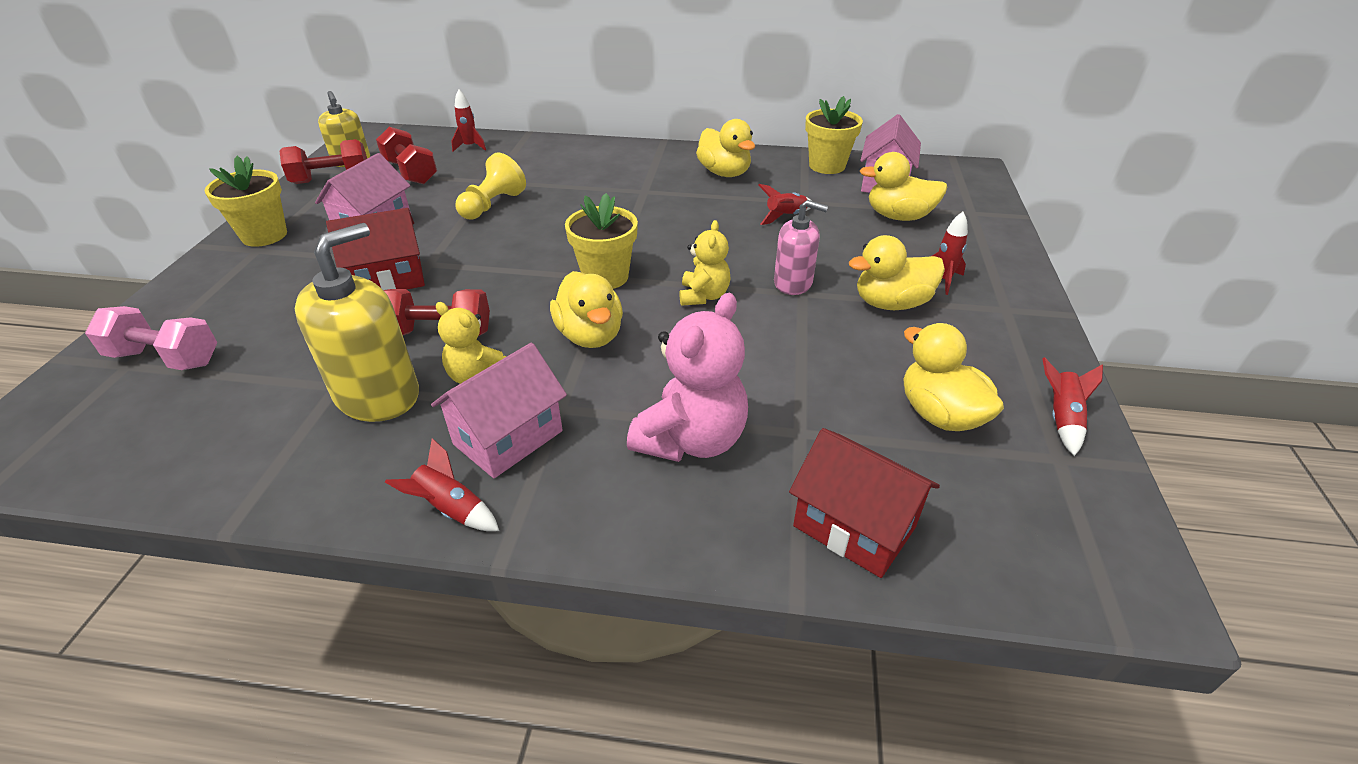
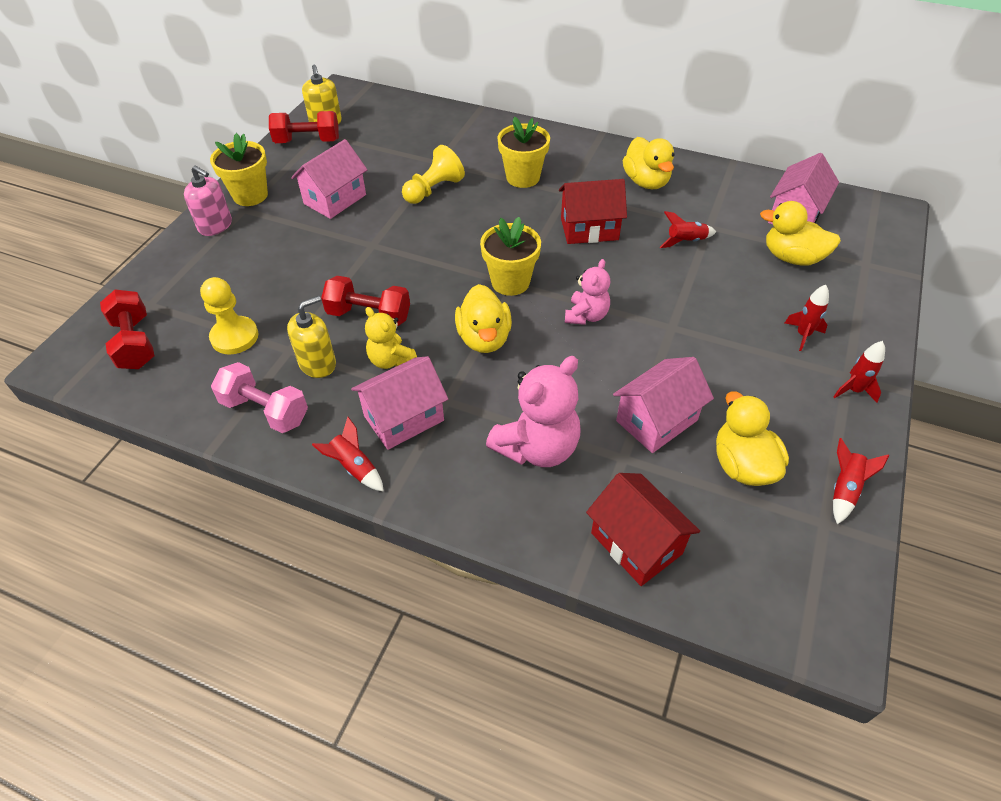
camera: 15 degrees right, 10 degrees up
pink dumbbell [85,306,218,370] -> pink dumbbell moved to [211,362,308,433]
yellow soap dispenser [295,223,419,422] -> yellow soap dispenser [287,295,336,378], size x0.62
red house [326,208,425,290] -> red house moved to [559,179,627,244]
red dumbbell [376,127,437,184] -> red dumbbell moved to [100,289,154,369]
red rocket [452,89,486,152] -> red rocket moved to [833,341,885,403]
yellow teddy bear [679,220,731,306] -> pink teddy bear [565,259,610,325]
pink soap dispenser [774,200,828,295] -> pink soap dispenser moved to [184,166,232,236]
yellow flower pot [805,96,863,174] -> yellow flower pot moved to [497,116,550,188]
yellow duck [849,235,945,310] -> none
none -> yellow pawn [200,277,259,355]
none -> pink house [613,357,714,453]

